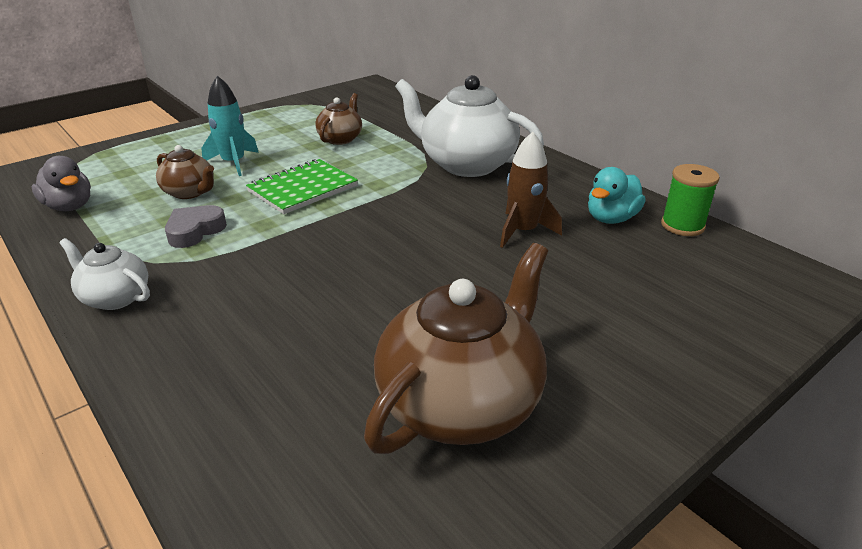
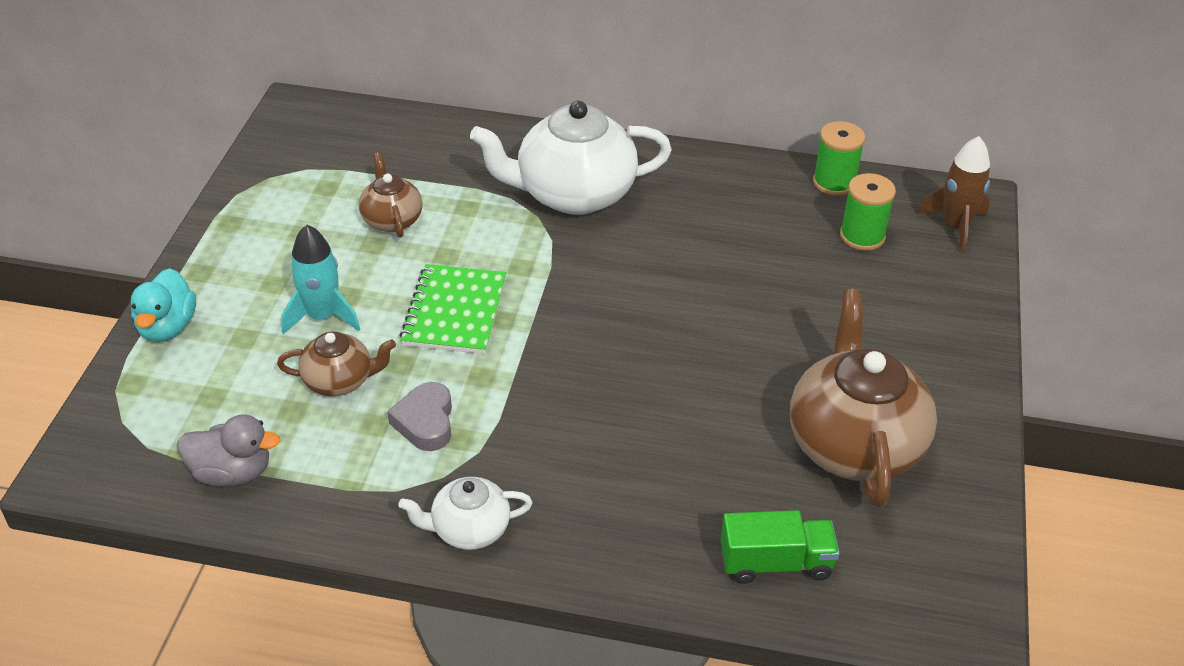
camera: 40 degrees left, 10 degrees up
brown rocket [500,132,562,248] -> brown rocket moved to [917,136,990,253]
turquoise duck [588,167,646,224] -> turquoise duck moved to [131,268,196,342]
none -> green truck [720,510,840,584]
none -> green spool [840,173,896,251]

